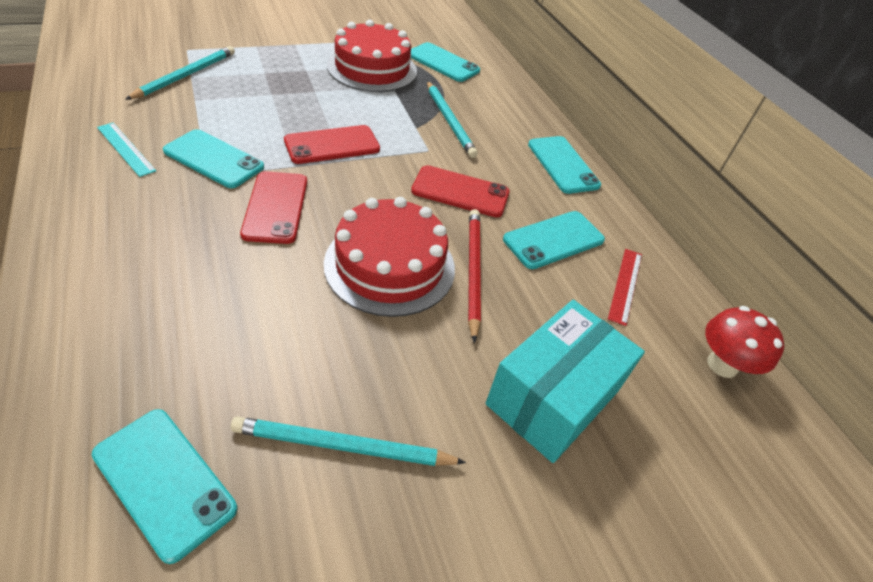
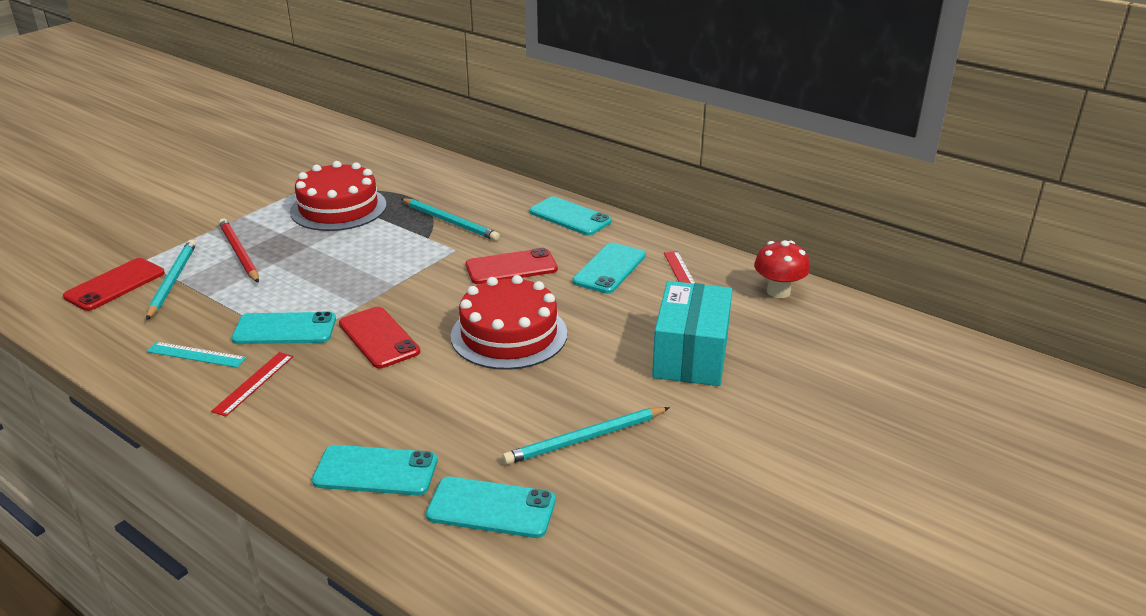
camera: 25 degrees left, 15 degrees down
red phone [284,125,380,164] -> red phone moved to [63,258,165,311]
turquoise phone [411,42,480,82] -> turquoise phone moved to [312,445,438,495]
red pencil [468,209,481,343] -> red pencil moved to [219,218,259,283]
none -> red ruler [211,352,293,416]

